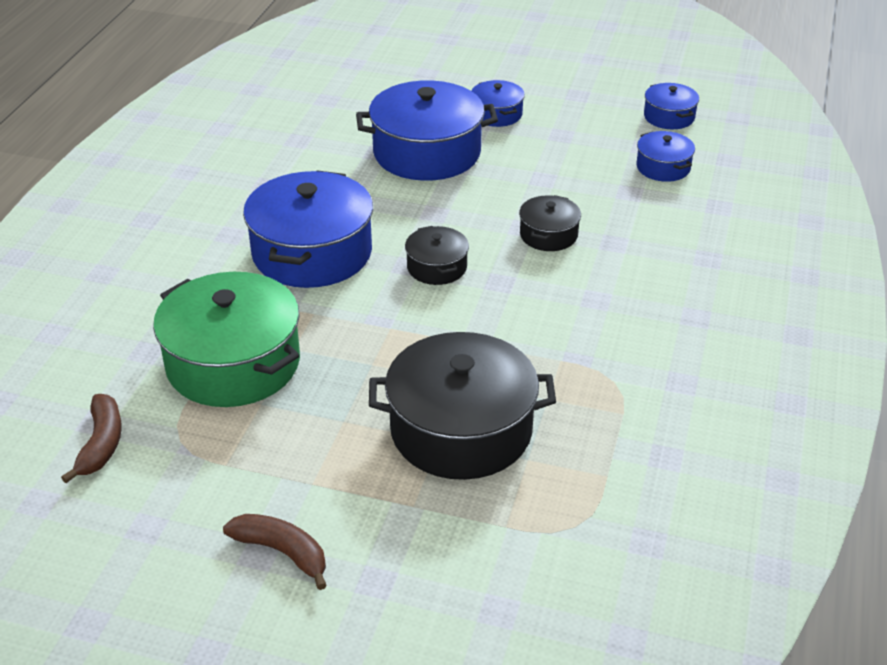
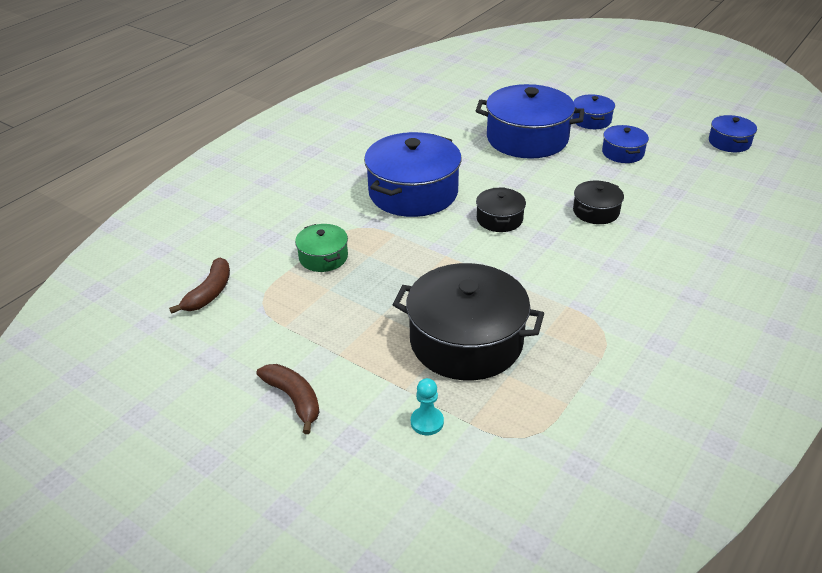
camera: 20 degrees right, 0 degrees up
green pot [153,272,300,407] -> green pot [295,224,348,272], size x0.49
blue pot [636,131,695,182] -> blue pot moved to [602,125,649,163]
none -> turquoise pawn [411,378,444,435]

